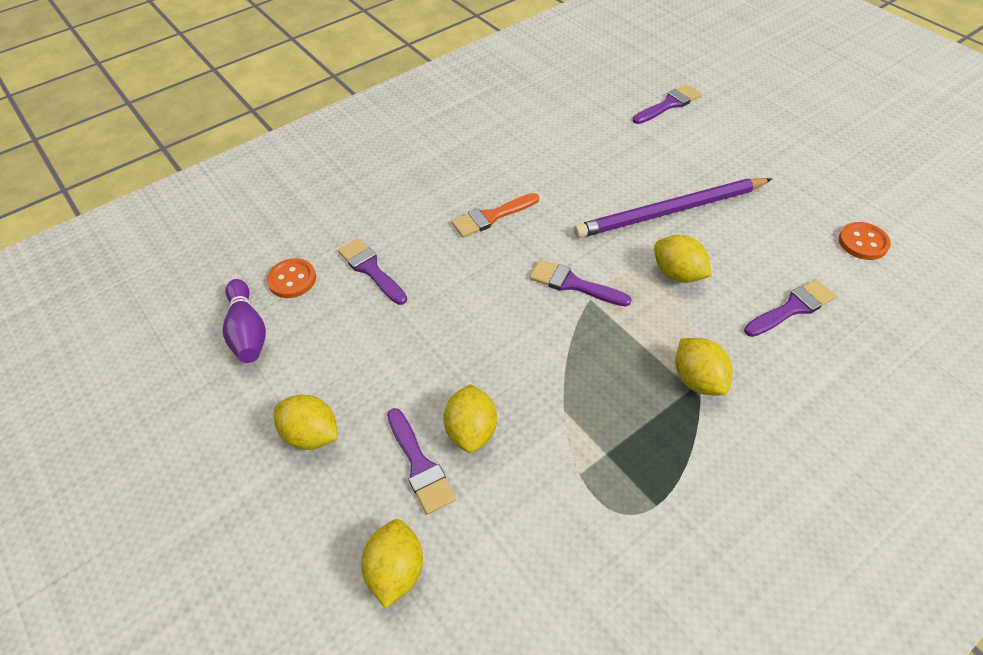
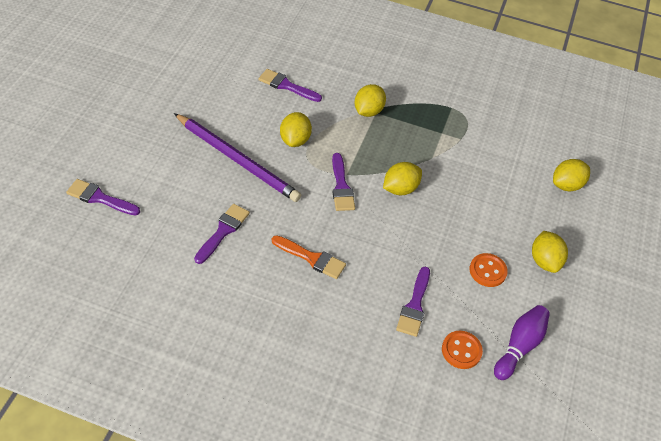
camera: 130 degrees left, 0 degrees up
purple brush [387,408,456,515] -> purple brush moved to [194,204,250,264]
yellow lemon [443,384,497,453] -> yellow lemon moved to [383,162,422,195]
orange button [839,222,891,260] -> orange button moved to [470,253,508,287]

